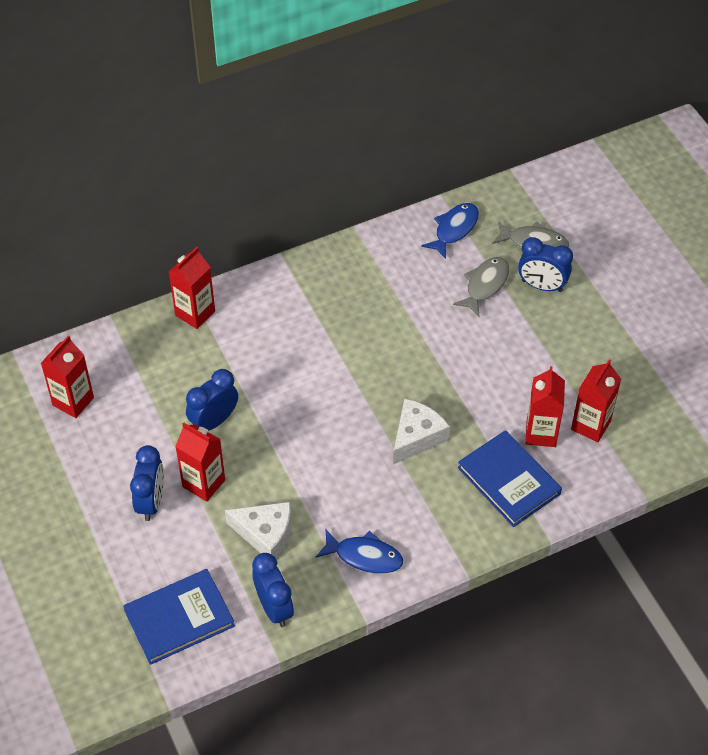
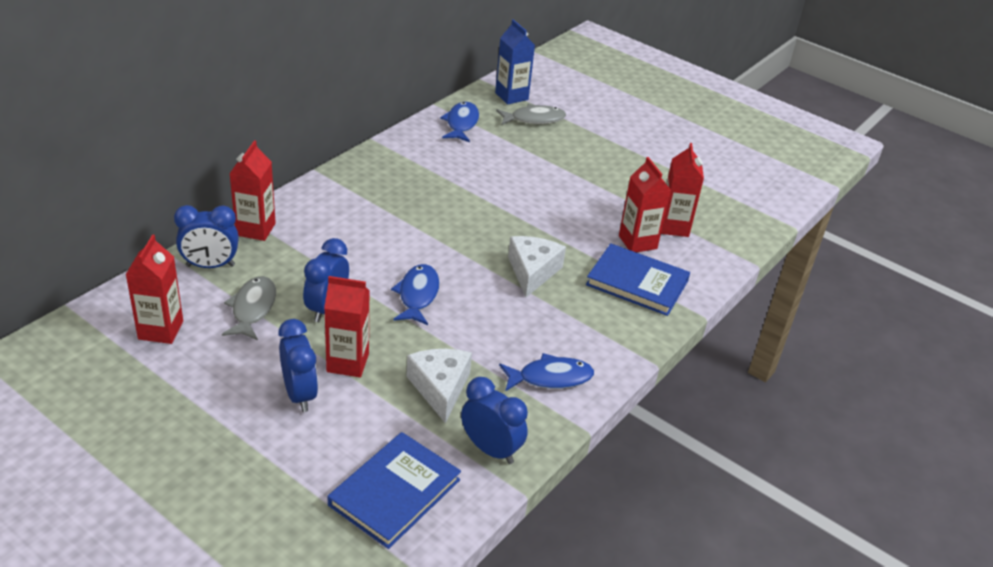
camera: 30 degrees left, 15 degrees down
white cheese [225,502,291,558] -> white cheese turned 90 degrees counterclockwise [406,349,472,423]
grey fish [453,257,509,317] -> grey fish moved to [222,276,276,340]
blue clock [518,237,573,292] -> blue clock moved to [174,205,239,268]
none -> blue fish [391,264,439,325]
none -> blue carton [495,19,535,105]

